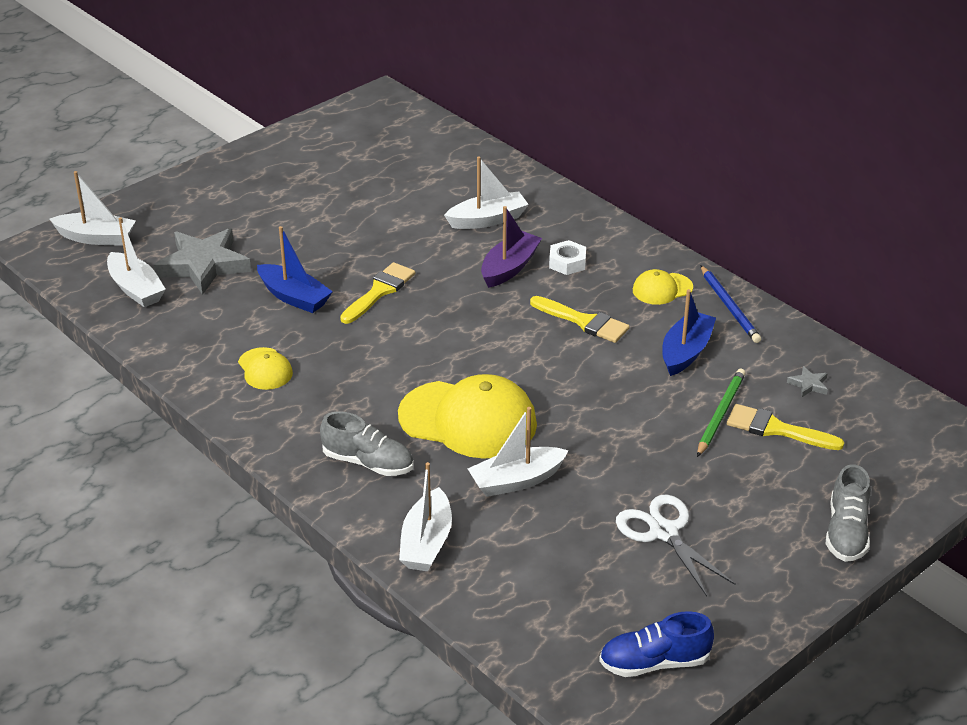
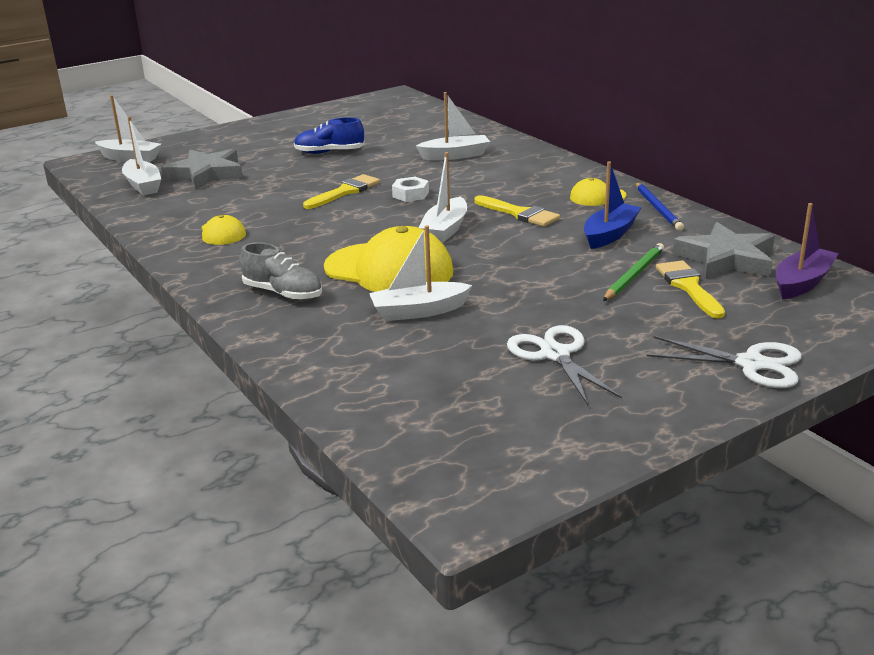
camera: 10 degrees right, 10 degrees down
blue boat [257,226,333,313] -> none
white boat [399,462,452,571] -> white boat moved to [419,152,467,243]
purple boat [481,206,542,288] -> purple boat moved to [776,203,839,299]
white nut [549,240,586,275] -> white nut moved to [392,177,429,202]
blue shoe [599,611,714,677] -> blue shoe moved to [294,117,365,154]
yellow brush [727,404,844,450] -> yellow brush turned 45 degrees clockwise [656,260,725,319]
grey star [787,366,828,397] -> grey star [673,222,775,279], size x2.48
grey shoe [826,464,871,562] -> white scissors [646,336,802,388]

